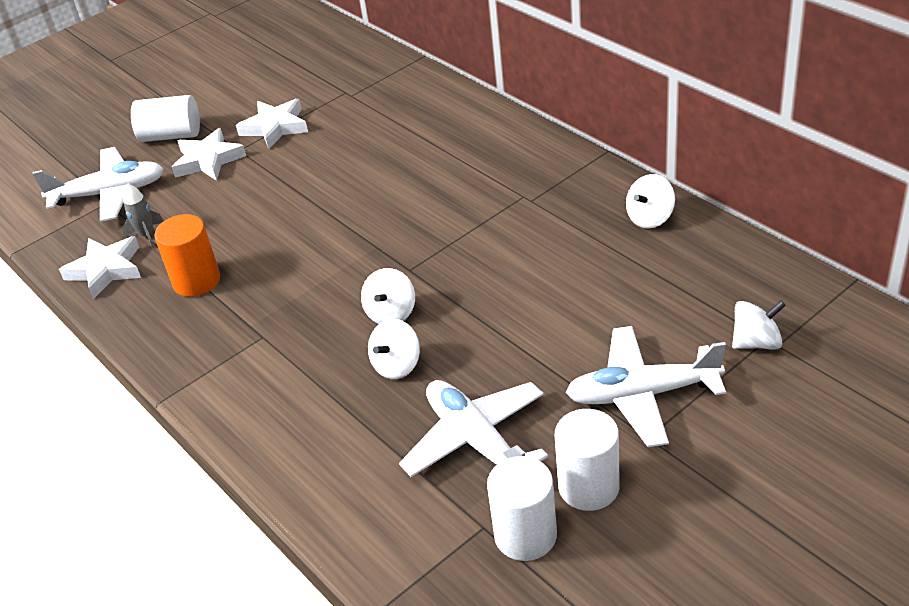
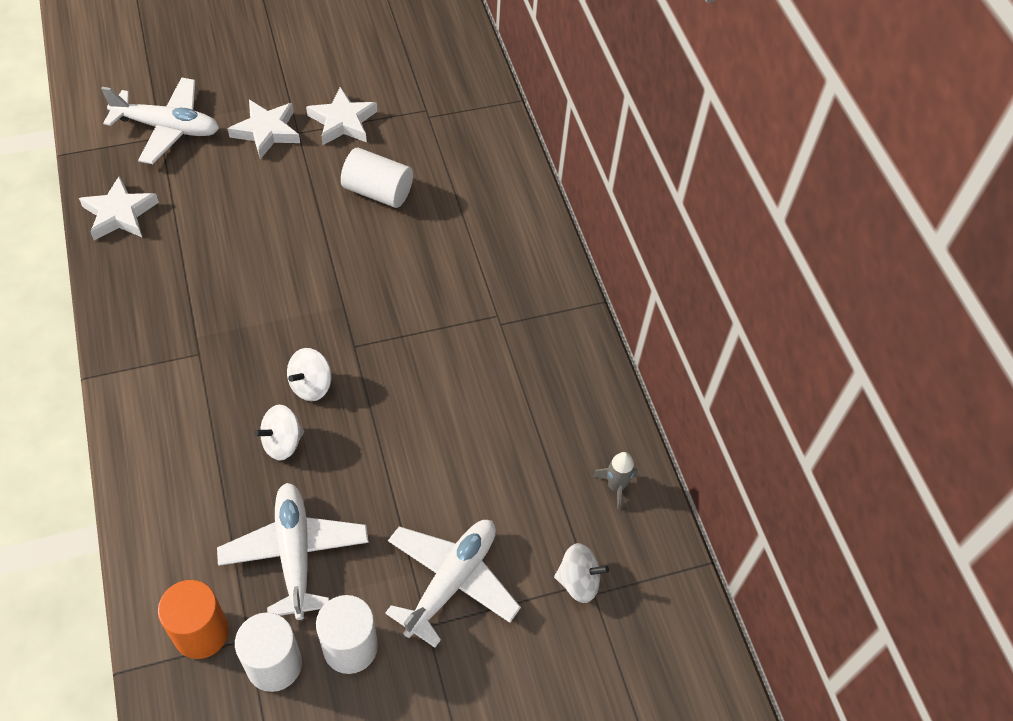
camera: 15 degrees right, 15 degrees up
grey rocket [122,184,163,248] -> grey rocket moved to [593,452,638,510]
white cylinder [131,95,200,142] -> white cylinder moved to [341,148,413,208]
orange cylinder [154,214,220,297] -> orange cylinder moved to [158,580,229,659]
white plane [565,326,726,447] -> white plane turned 105 degrees clockwise [385,520,521,648]
white spinning top [626,174,675,229] -> none

